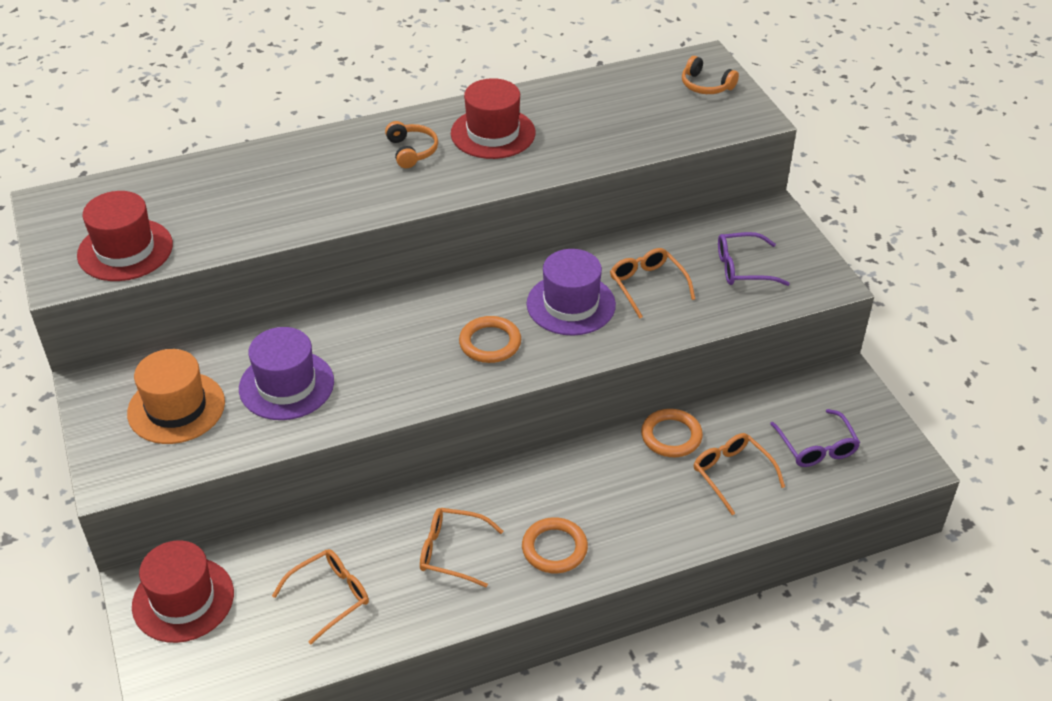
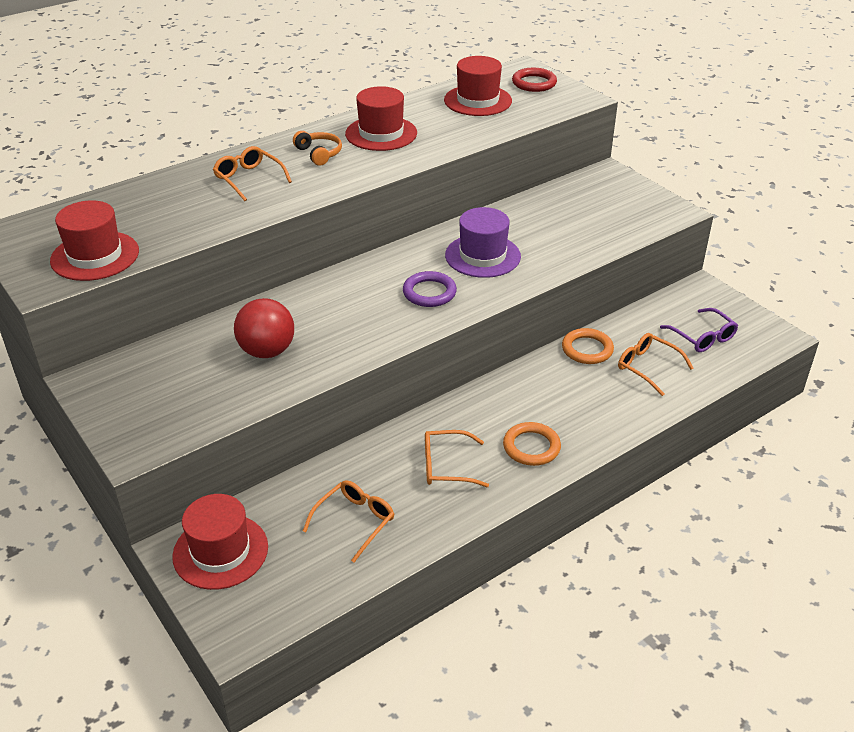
camera: 15 degrees left, 5 degrees down
orange hat [127,349,225,444] -> none
purple hat [239,327,334,420] -> red ball [234,298,294,358]
orange ring [459,316,521,363] -> purple ring [403,271,457,307]
orange glasses [610,248,695,319] -> orange glasses moved to [213,146,292,201]
orange headphones [682,56,739,94] -> red ring [512,68,557,92]
purple glasses [718,232,790,286] -> none
none -> red hat [444,56,512,116]

